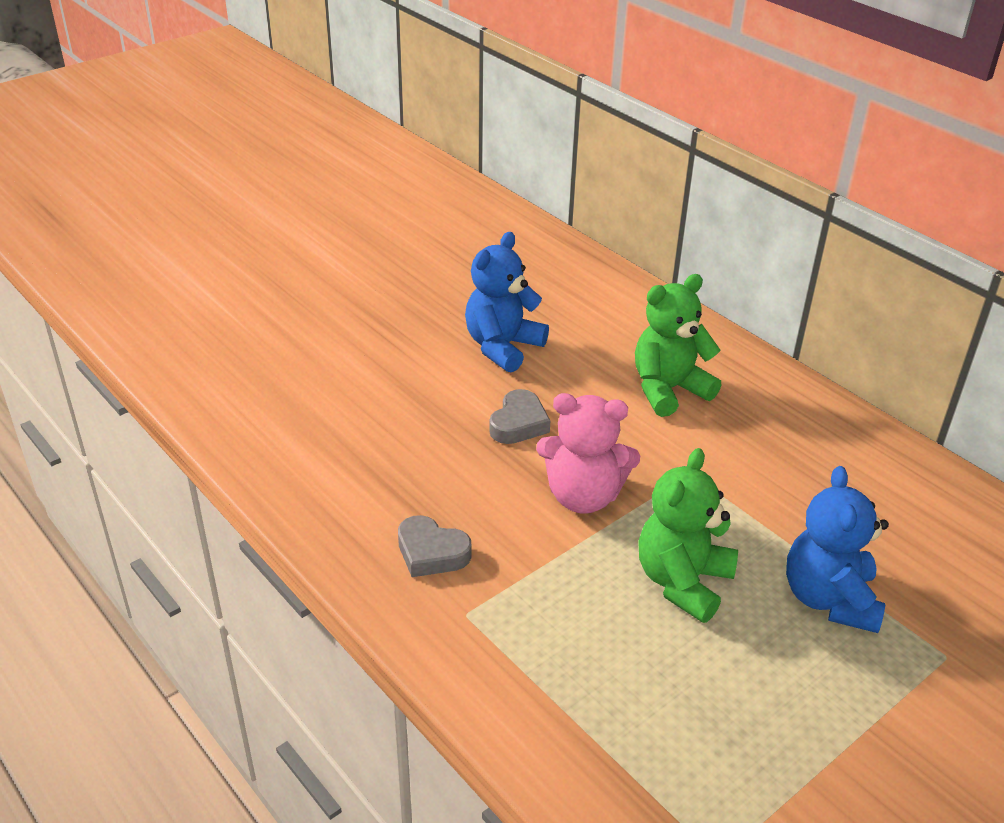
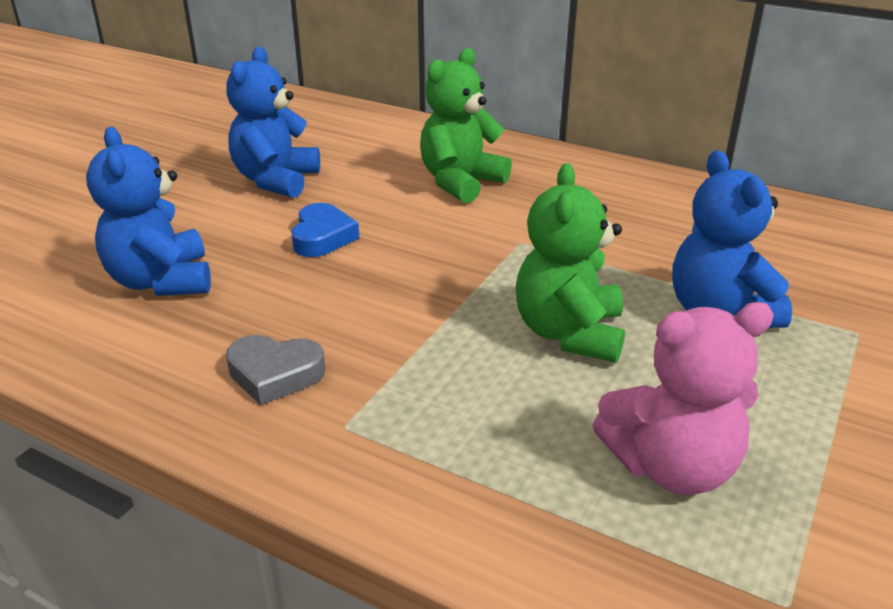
camera: 20 degrees left, 5 degrees down
grey heart [489,389,551,444] -> blue heart [291,203,359,257]
pink teddy bear [536,393,640,514] -> pink teddy bear moved to [593,302,774,495]
none -> blue teddy bear [86,127,211,296]

